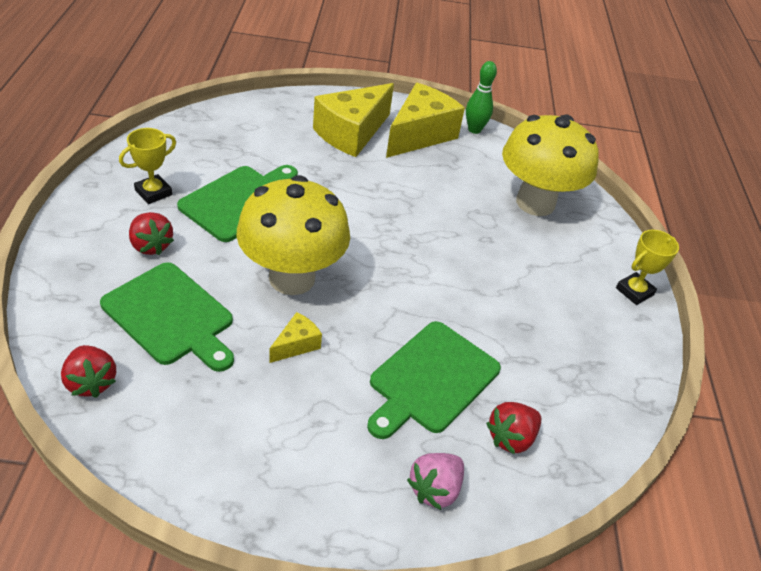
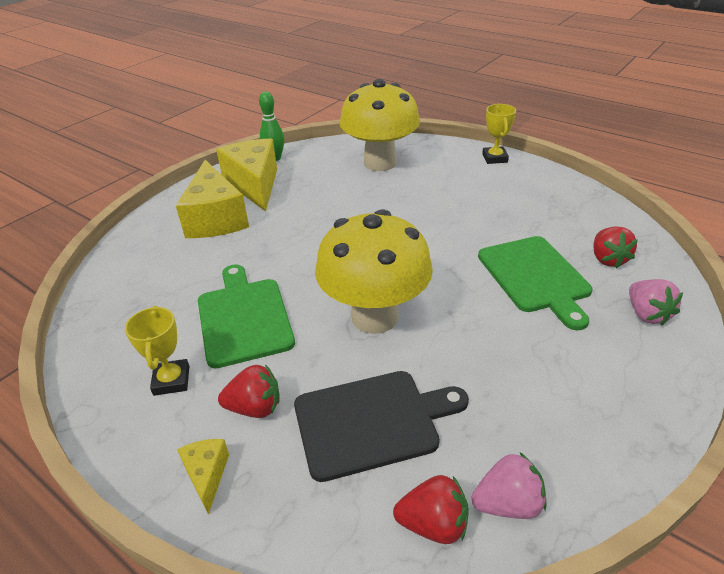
camera: 50 degrees left, 5 degrees down
green cutting board [100,262,234,372] -> black cutting board [294,371,469,482]
yellow cheese [269,312,322,363] -> yellow cheese moved to [177,439,229,515]
none -> pink strawberry [472,452,547,519]

